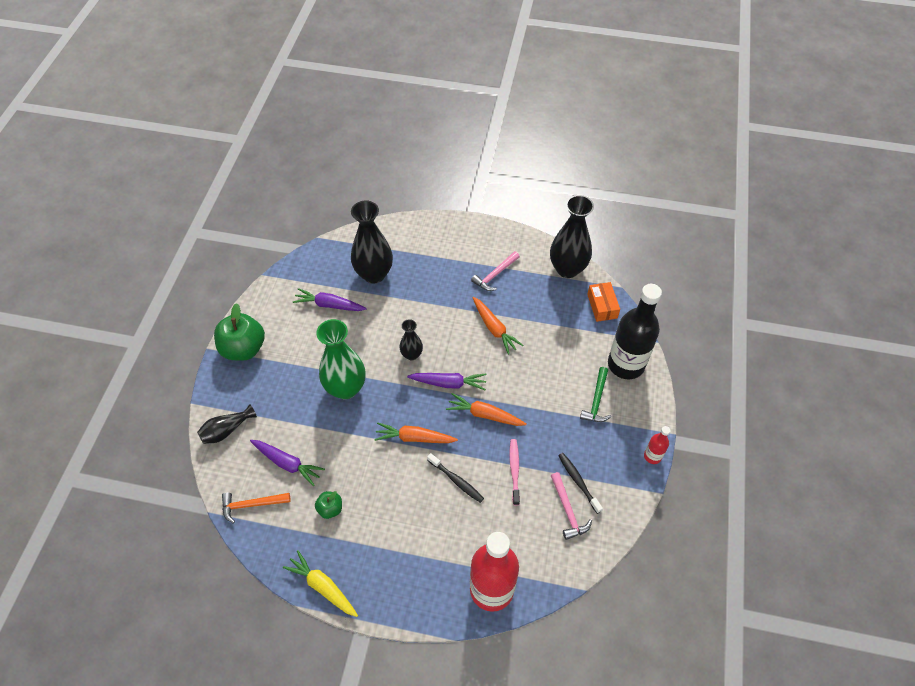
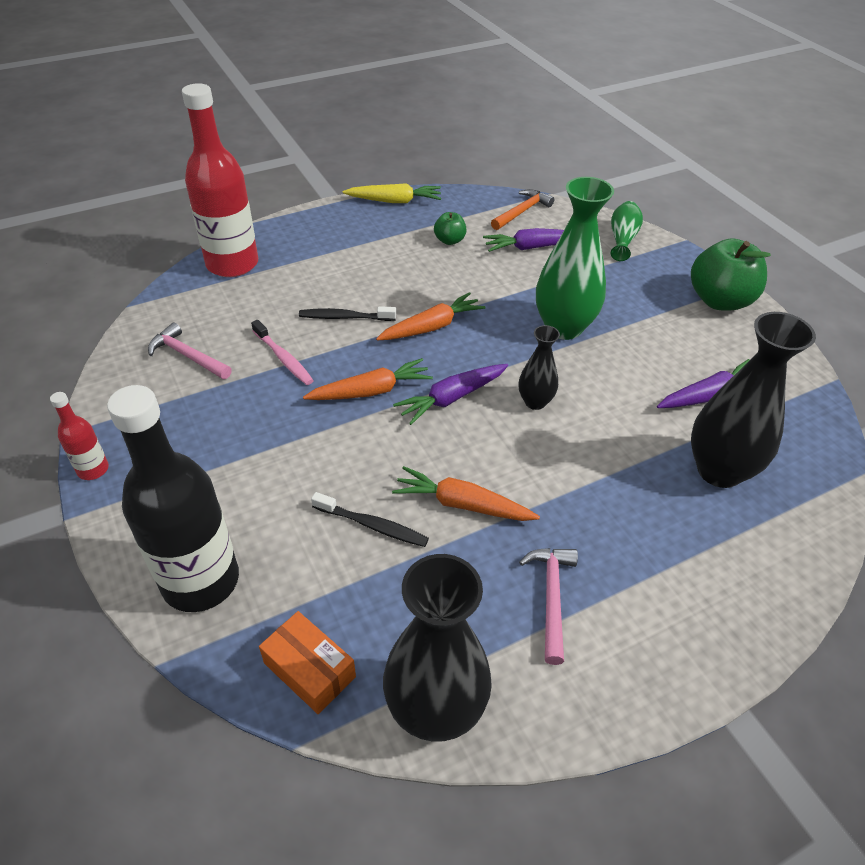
camera: 140 degrees right, 10 degrees down
black vase [197,404,257,444] -> green vase [611,201,643,261]
black toothbrush [558,453,603,514] -> black toothbrush moved to [311,492,429,547]
green hammer [580,367,611,422] -> none

